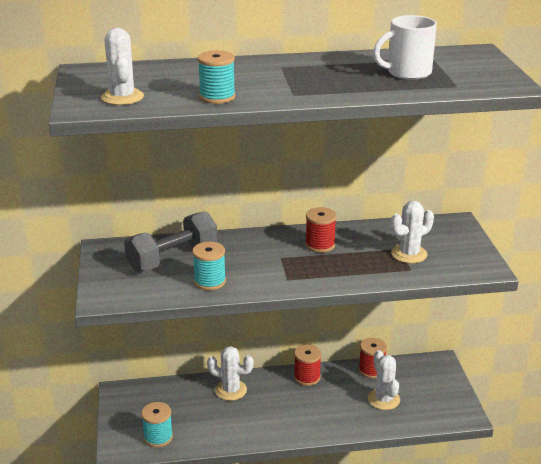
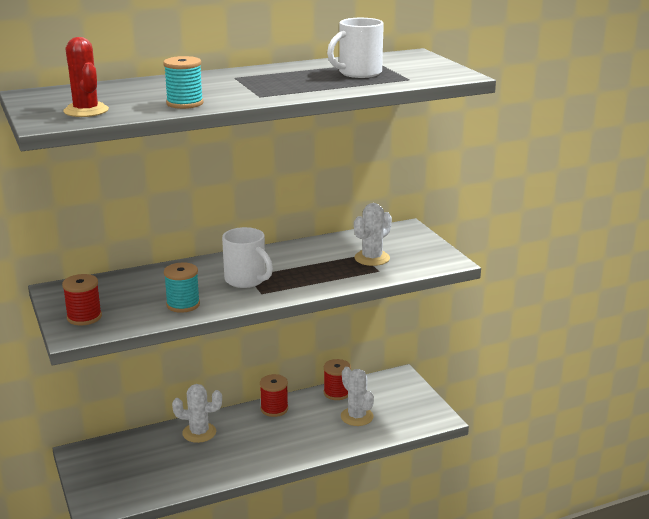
camera: 15 degrees left, 5 degrees down
white cactus [101,28,144,105] -> red cactus [63,37,109,117]
grey dumbbell [124,211,217,272] -> none
turquoise spool [141,402,173,447] -> none
red spool [305,207,337,253] -> red spool moved to [62,274,102,325]
none -> white mug [222,227,273,288]

